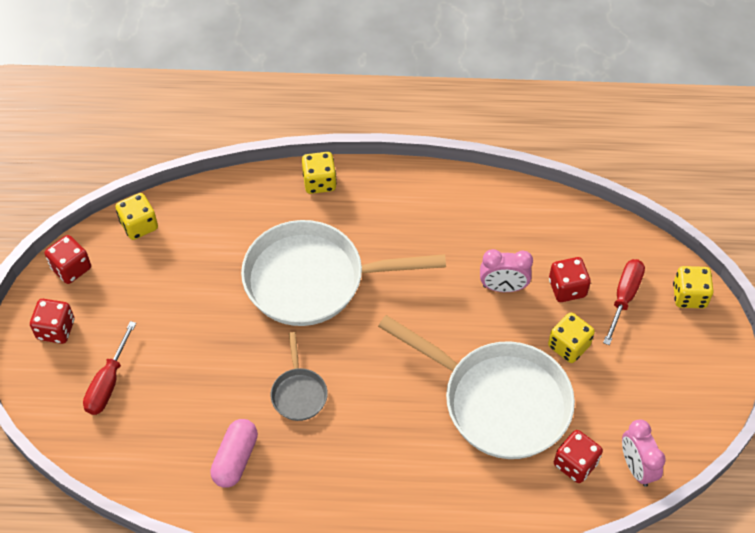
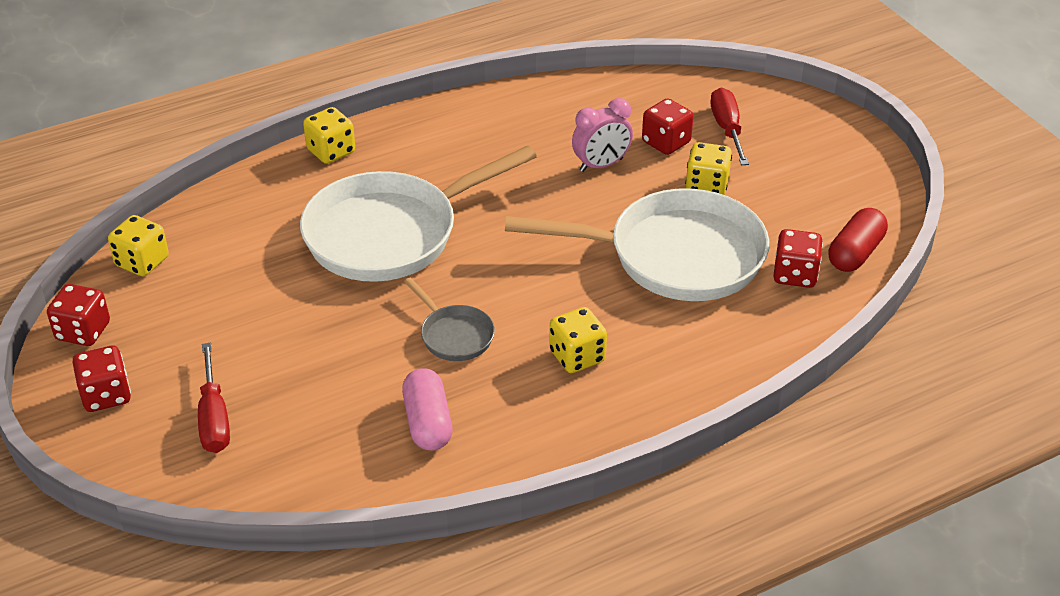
camera: 30 degrees left, 15 degrees down
pink clock [622,420,666,487] -> red capsule [829,208,888,272]
yellow dice [673,266,714,308] -> yellow dice moved to [549,307,607,373]

